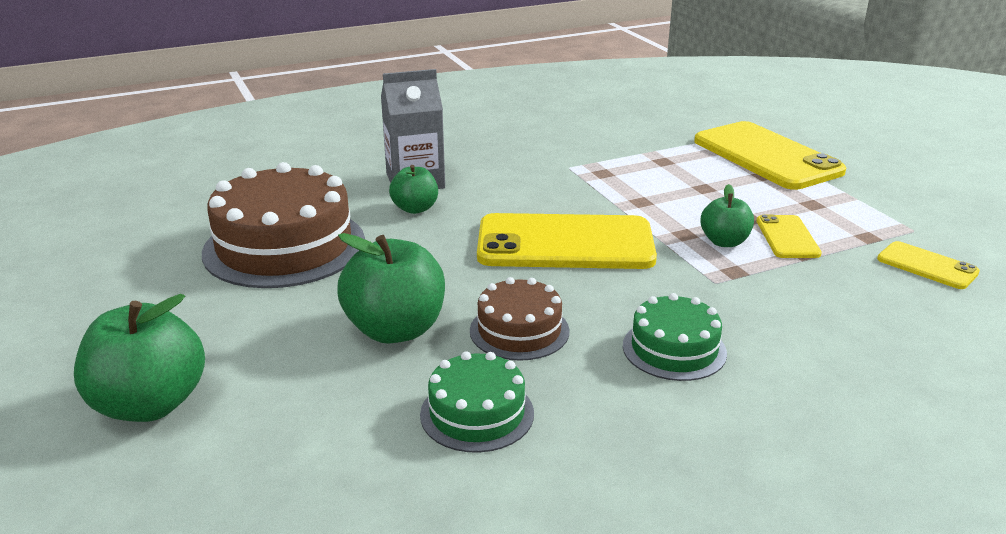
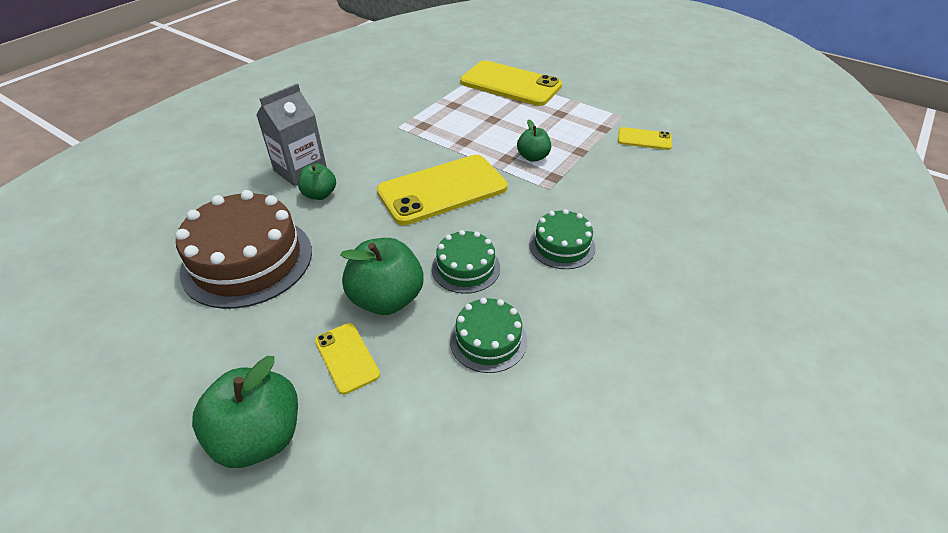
camera: 30 degrees left, 15 degrees up
brown cake [470,277,570,361] -> green cake [432,230,500,294]
yellow phone [757,215,822,258] -> yellow phone moved to [315,323,380,395]

